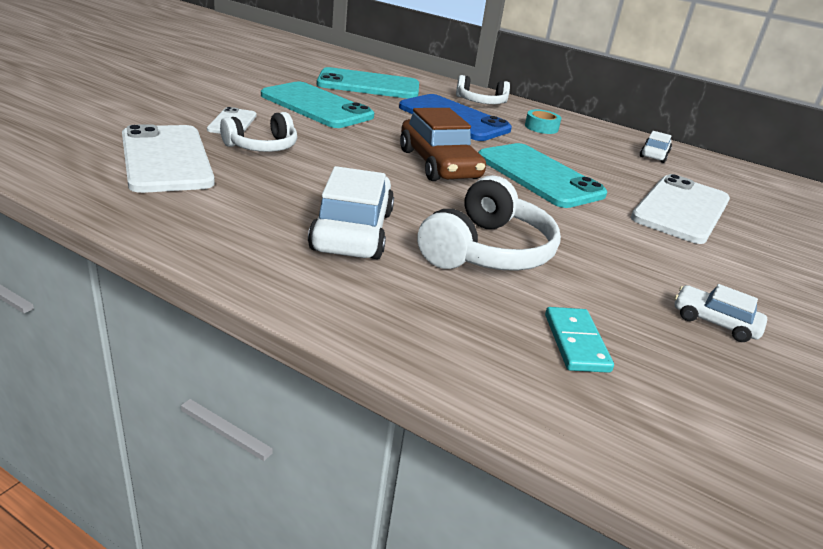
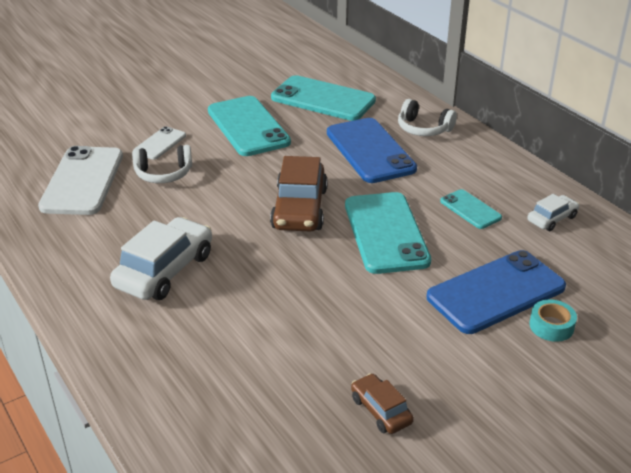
camera: 30 degrees right, 5 degrees up
white headphones [417,175,561,271] -> none
turquoise tape [525,109,561,134] -> turquoise tape moved to [530,299,577,342]
turquoise domino [545,307,614,373] -> none
white phone [631,174,730,244] -> blue phone [427,250,566,334]
white car [675,284,767,342] -> brown car [351,373,414,434]
none -> turquoise phone [440,189,502,229]

